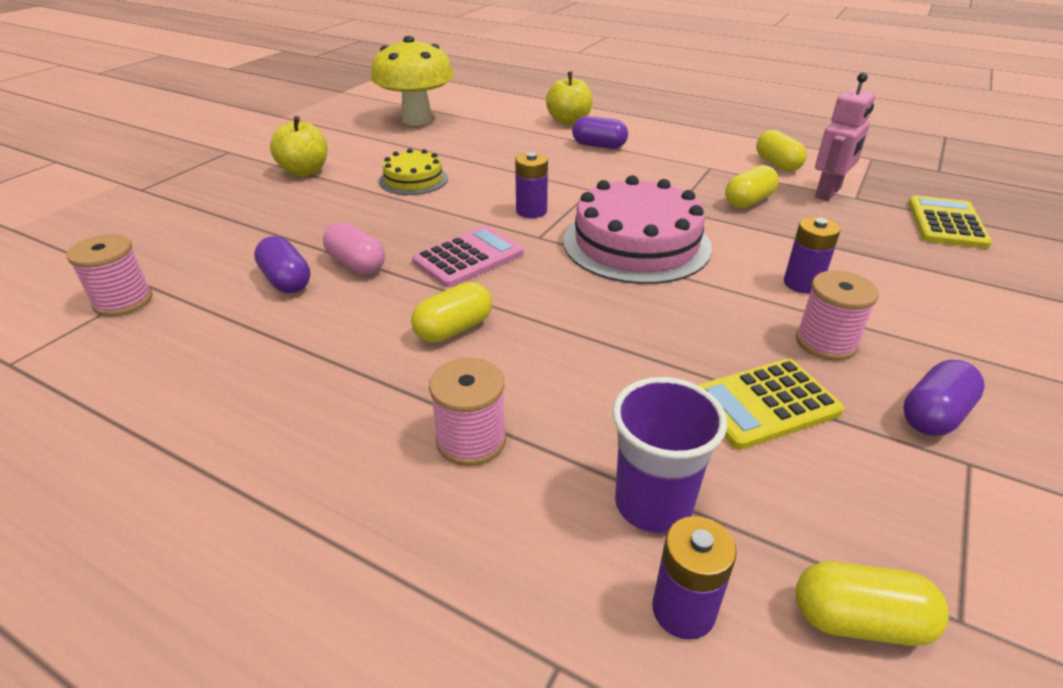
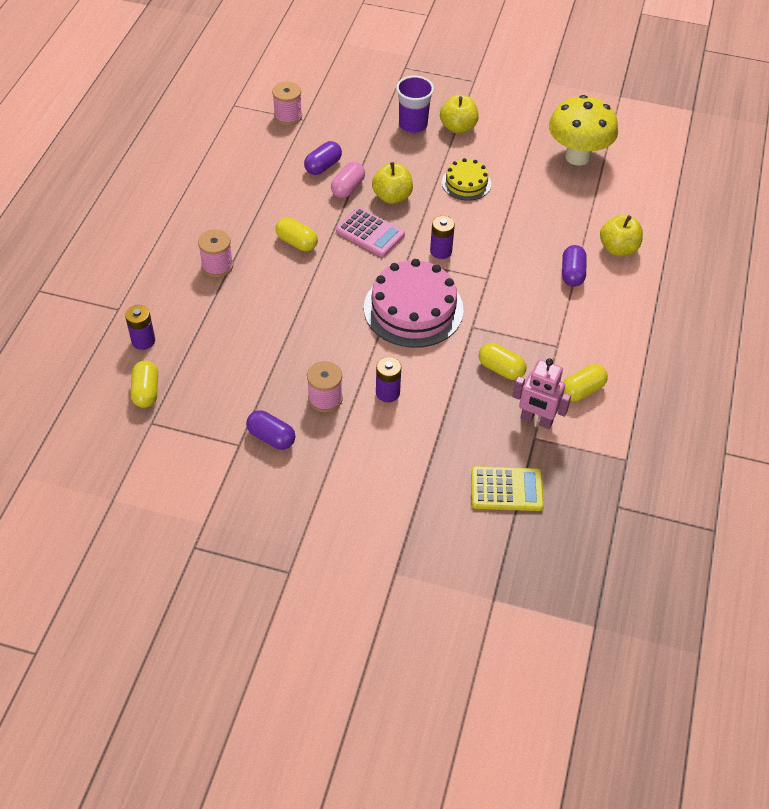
camera: 75 degrees right, 15 degrees up
purple cup [612,377,727,533] -> purple cup moved to [396,76,434,133]
yellow calculator [698,358,844,450] -> none
none -> yellow apple [372,162,413,204]

